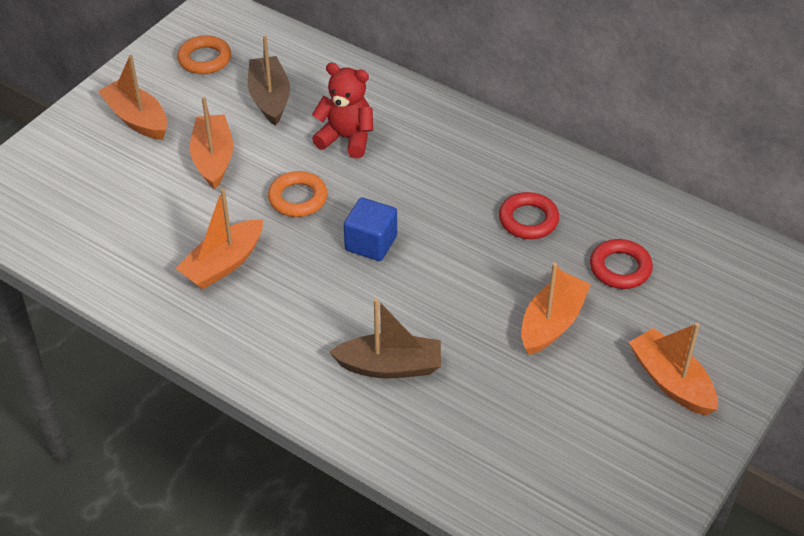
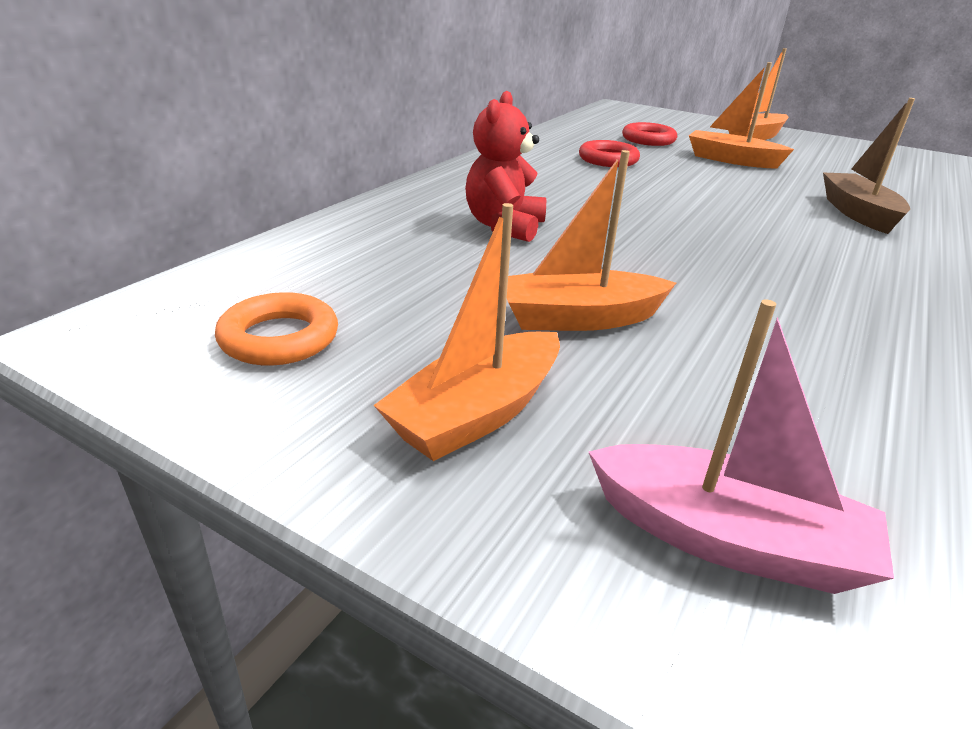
camera: 95 degrees left, 15 degrees down
orange boat [175,188,263,289] -> none
brown boat [248,36,290,126] -> none
orange ring [268,171,327,217] -> none
blue cube [344,197,397,261] -> none
none -> pink boat [589,299,894,594]

